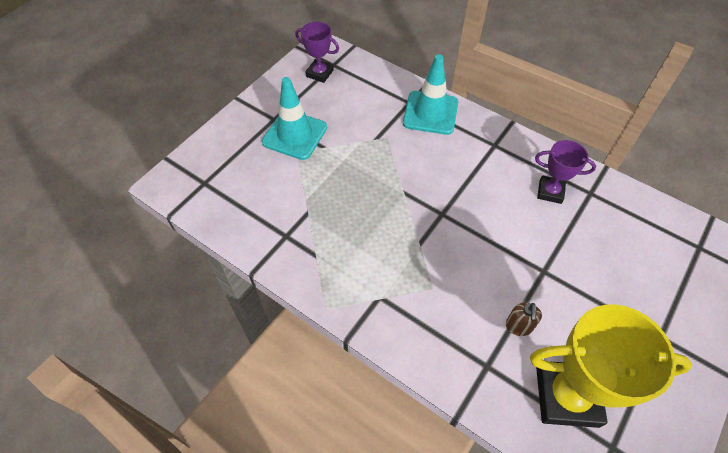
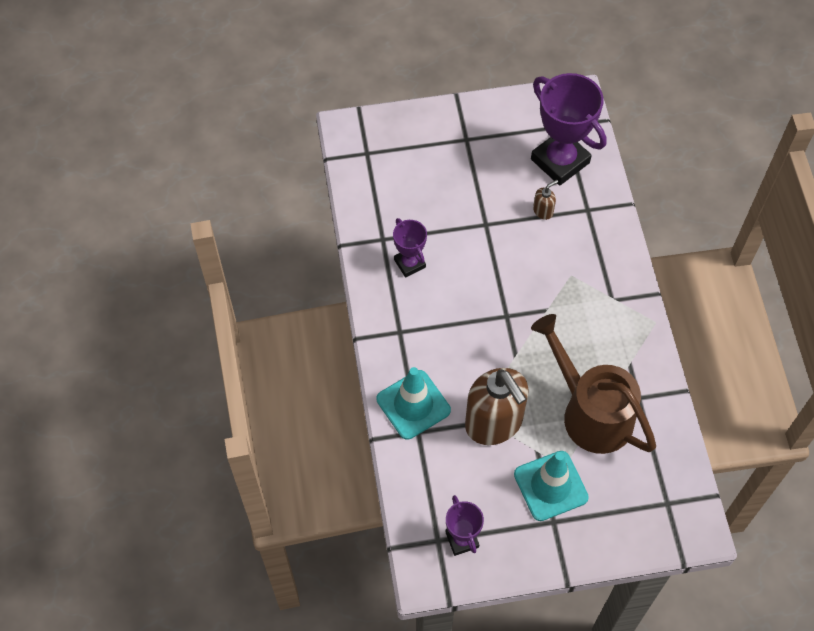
camera: 135 degrees left, 5 degrees up
yellow trophy [530,304,692,428] -> purple trophy [531,73,607,186]
none -> brown soap dispenser [465,368,529,445]
none -> brown watering can [531,314,656,454]

